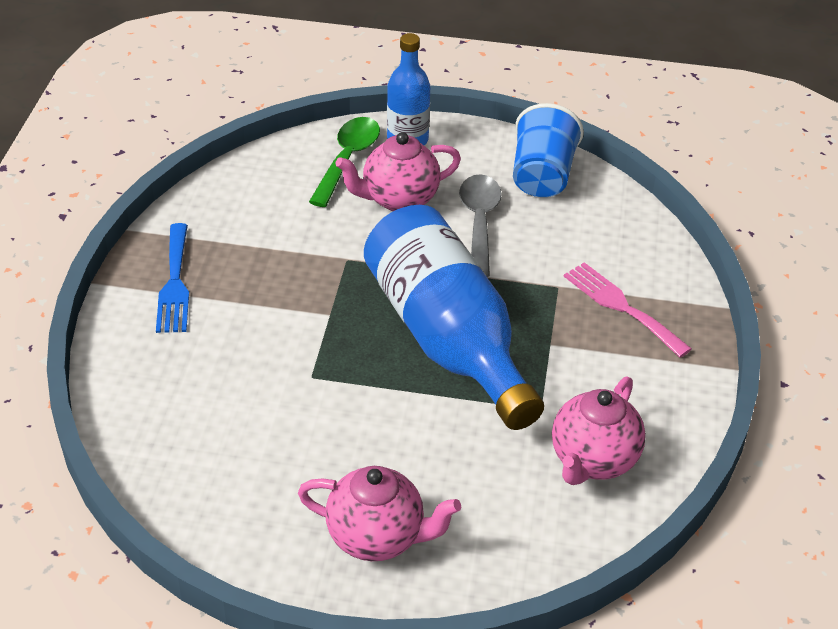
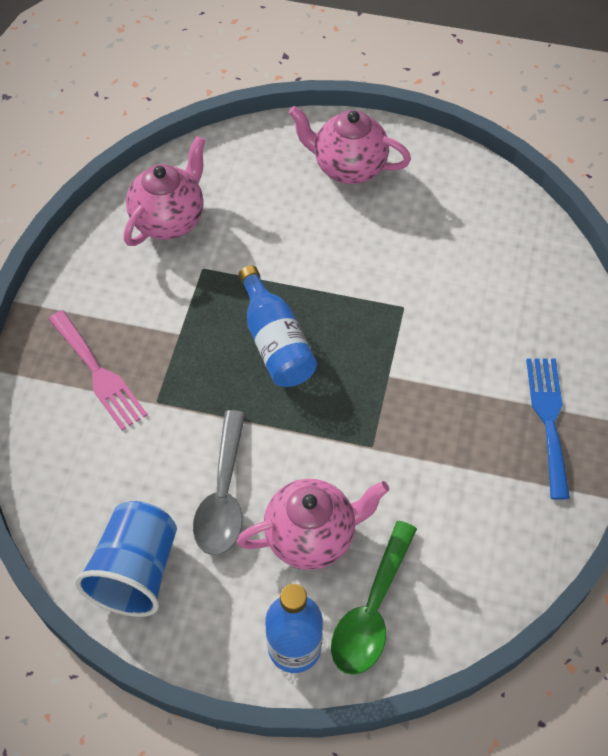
camera: 175 degrees left, 15 degrees up
blue bottle [364,205,544,430] -> blue bottle [239,265,317,387], size x0.53

